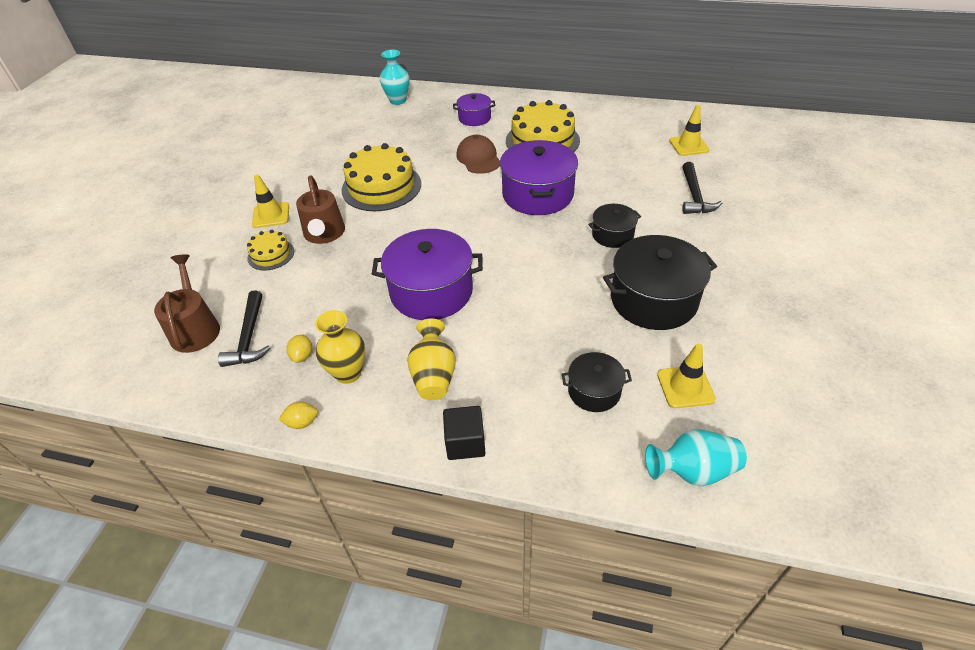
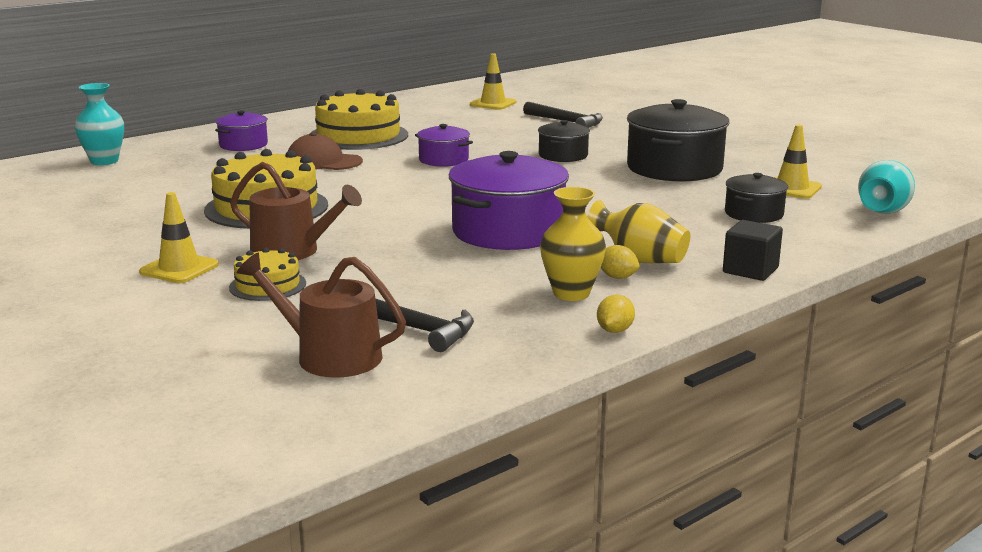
camera: 55 degrees left, 25 degrees down
yellow lemon [287,335,312,363] -> yellow lemon moved to [601,245,639,279]
purple pot [500,140,578,215] -> purple pot [415,124,473,167], size x0.54

